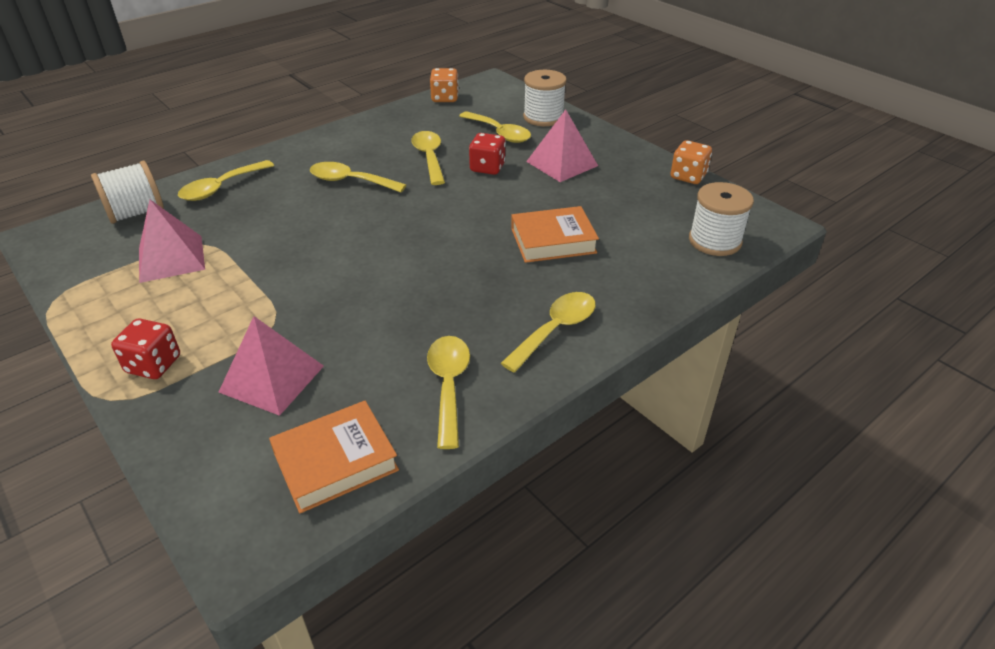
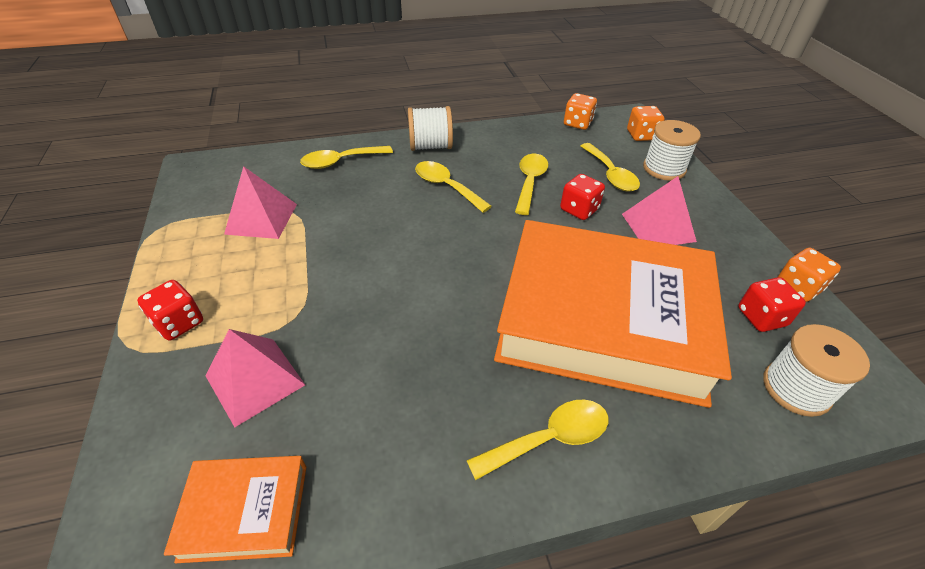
camera: 25 degrees right, 5 degrees up
white spool [91,161,164,224] -> white spool moved to [408,106,453,151]
yellow spoon [427,336,470,449] -> none
orange book [511,206,599,263] -> orange book [494,220,732,408], size x2.39
none -> orange dice [627,106,665,141]
none -> red dice [738,277,806,332]

